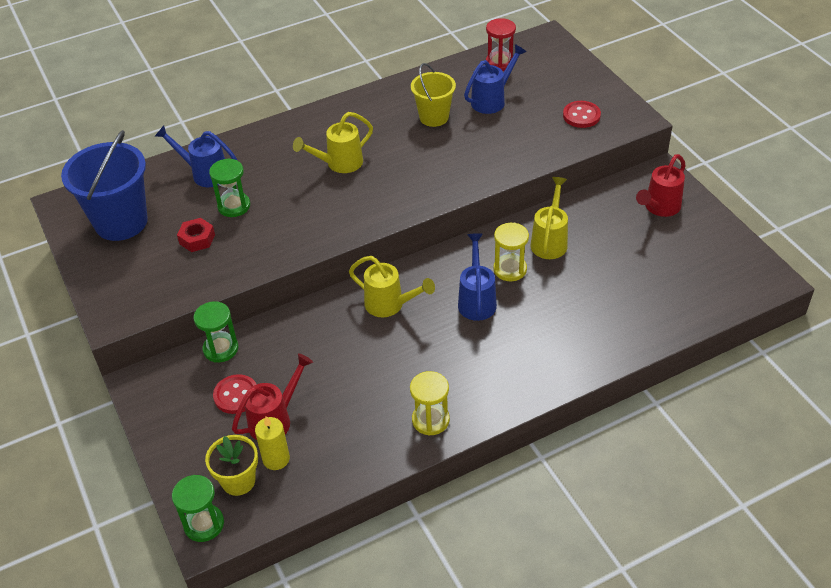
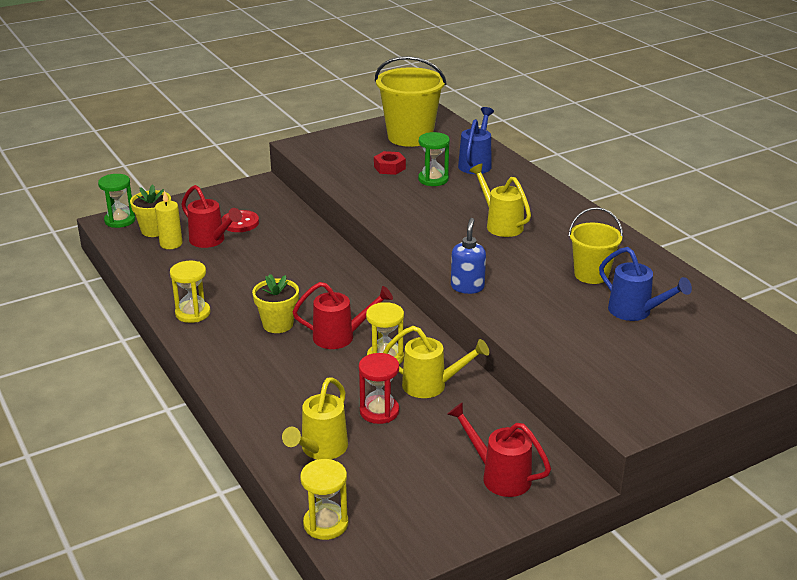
camera: 85 degrees right, 15 degrees down
blue bucket [61,130,148,241] -> yellow bucket [375,56,447,147]
green hourglass [194,301,238,362] -> none
yellow watering can [349,256,435,317] -> yellow watering can moved to [282,377,348,460]
blue watering can [458,233,497,321] -> red watering can [292,282,393,349]
red hourglass [486,18,516,71] -> red hourglass moved to [359,353,399,424]
red button [563,101,601,128] -> none
none -> yellow flower pot [252,274,299,333]
none -> yellow hourglass [300,459,348,540]
none -> blue soap dispenser [451,218,486,294]

